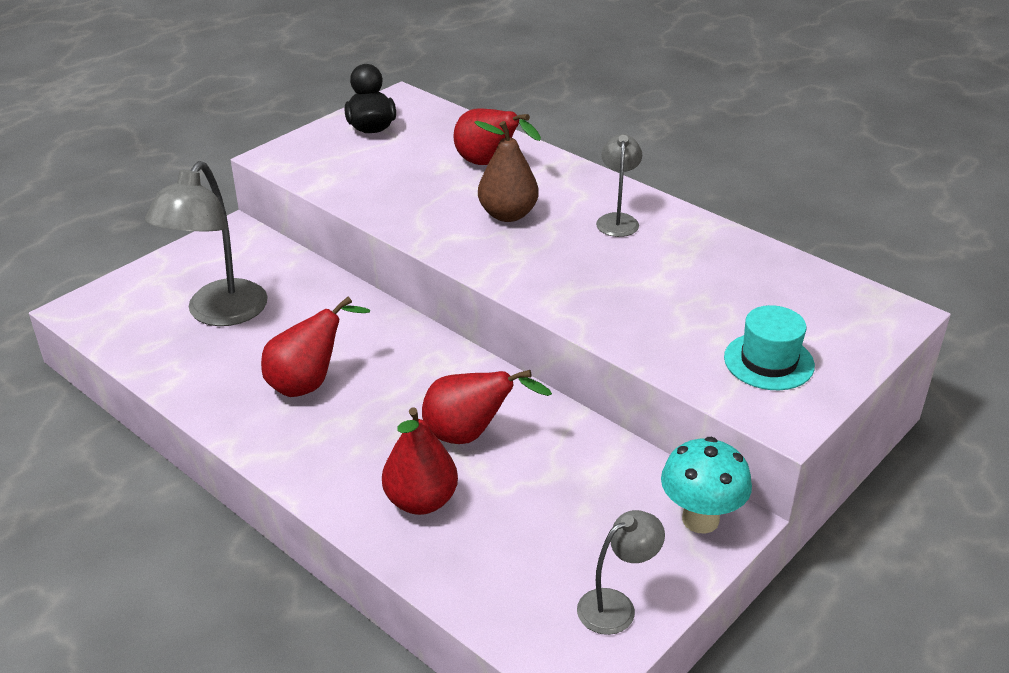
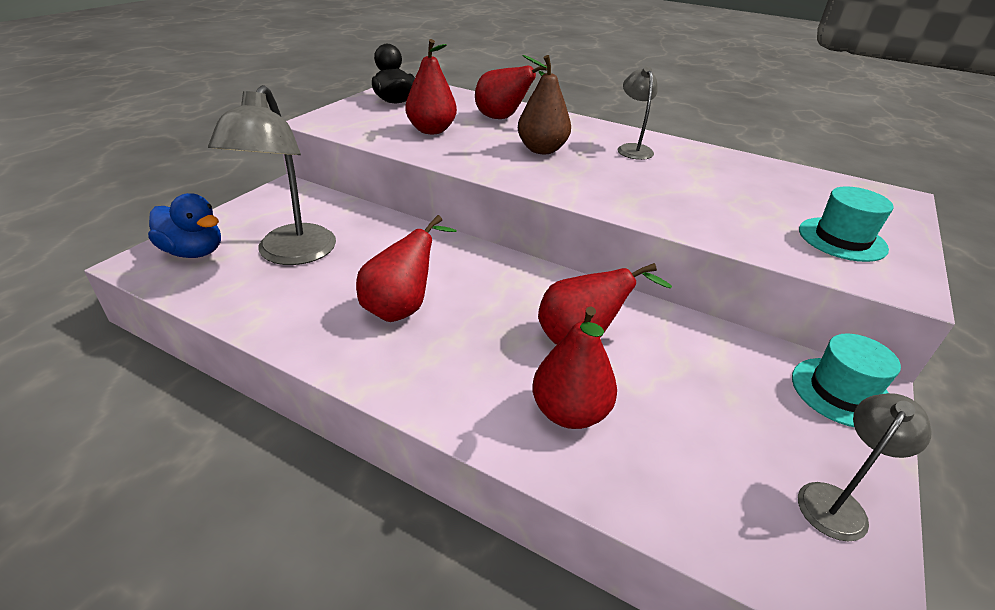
camera: 15 degrees left, 0 degrees up
turquoise mushroom [661,437,752,534] -> turquoise hat [792,333,901,427]
none -> blue duck [148,193,221,258]
none -> red pear [405,39,457,134]

